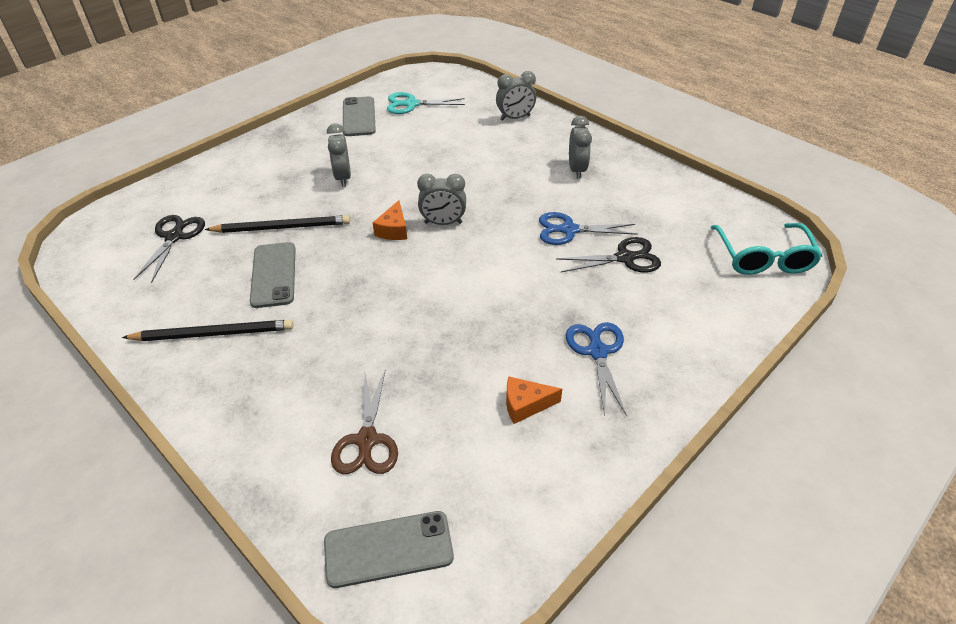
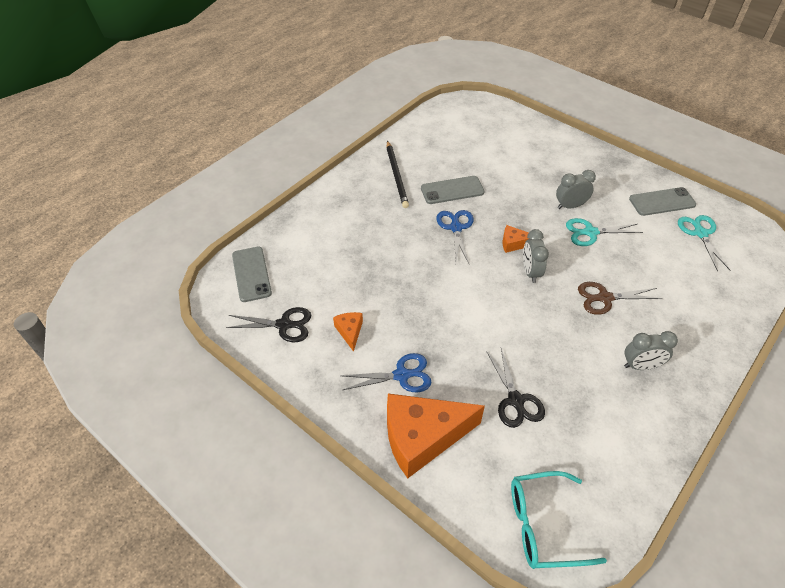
camera: 85 degrees right, 5 degrees up
black scissors [133,215,205,283] -> black scissors moved to [226,307,311,342]
black pencil [205,215,350,233] -> none
brown scissors [331,369,398,474] -> brown scissors moved to [578,282,662,315]
grey clock [496,71,536,121] -> none
blue scissors [539,212,638,245] -> blue scissors moved to [436,210,474,264]
none -> orange cheese [387,394,485,478]
none -> turquoise scissors [566,218,643,246]

